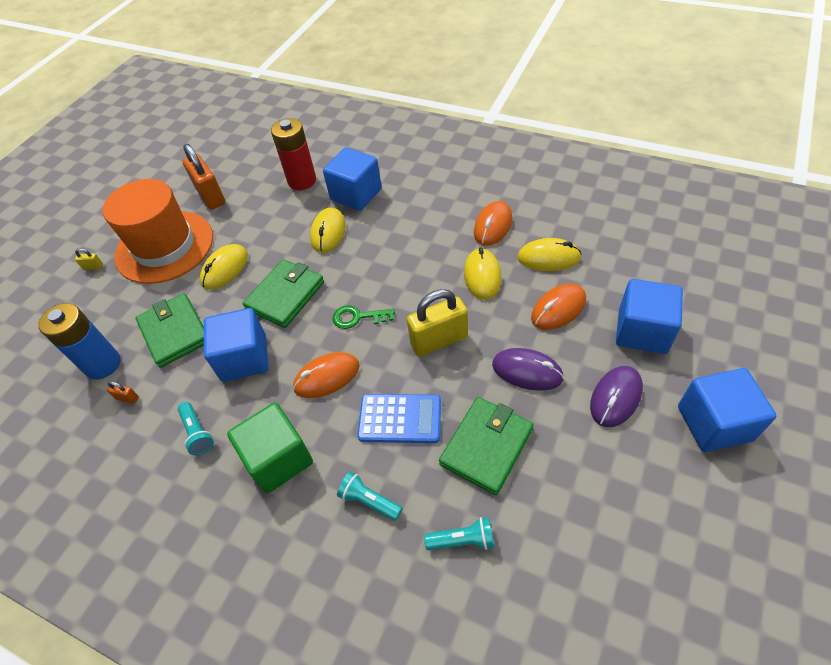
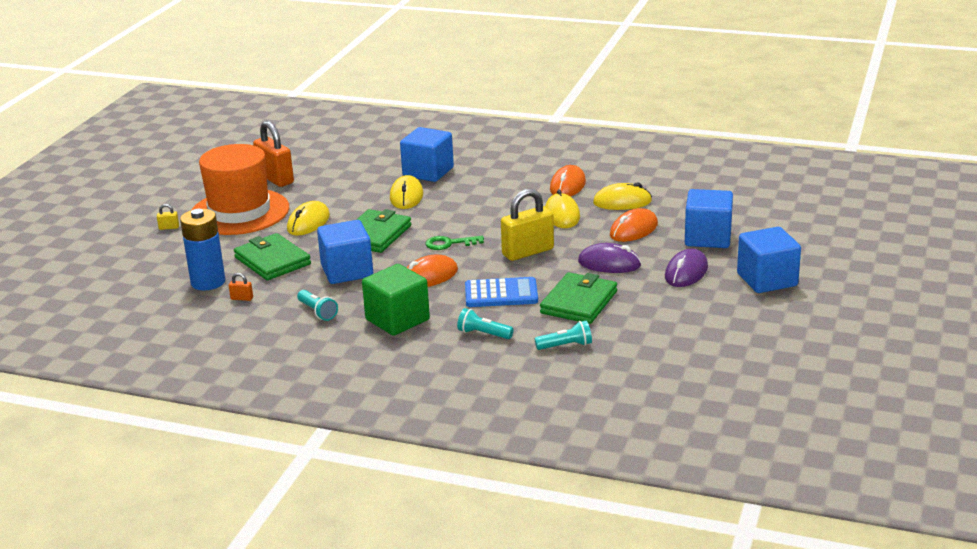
camera: 10 degrees left, 25 degrees down
red battery [271,118,316,190] -> none

